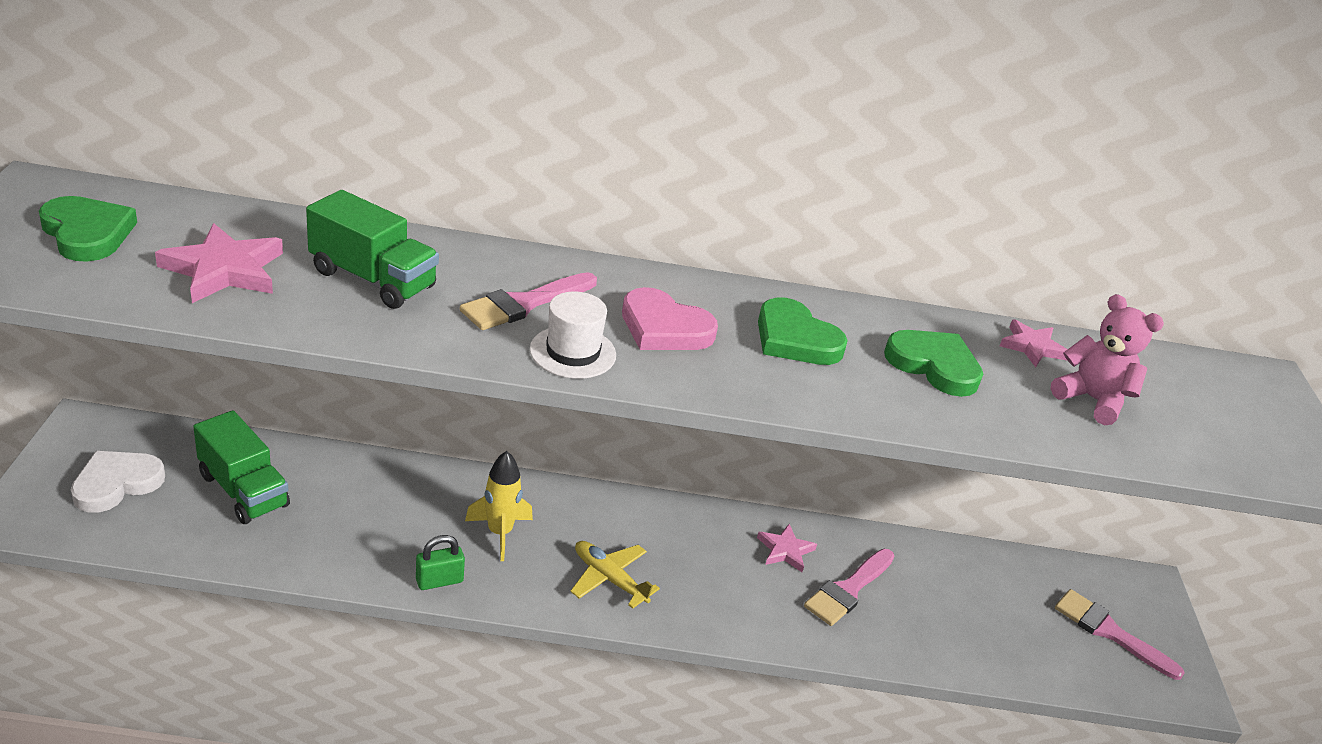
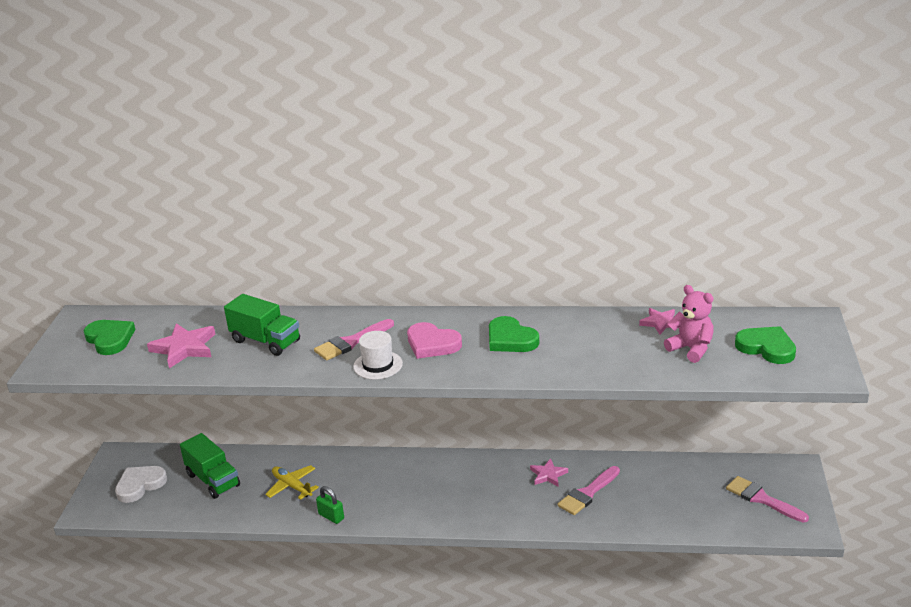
camera: 10 degrees right, 5 degrees down
green padlock [416,535,465,590] -> green padlock turned 60 degrees clockwise [316,486,344,524]
yellow rocket [465,451,533,561] -> none
yellow plane [570,541,660,609] -> yellow plane moved to [265,465,319,500]
green heart [884,330,983,397] -> green heart moved to [735,326,796,364]

